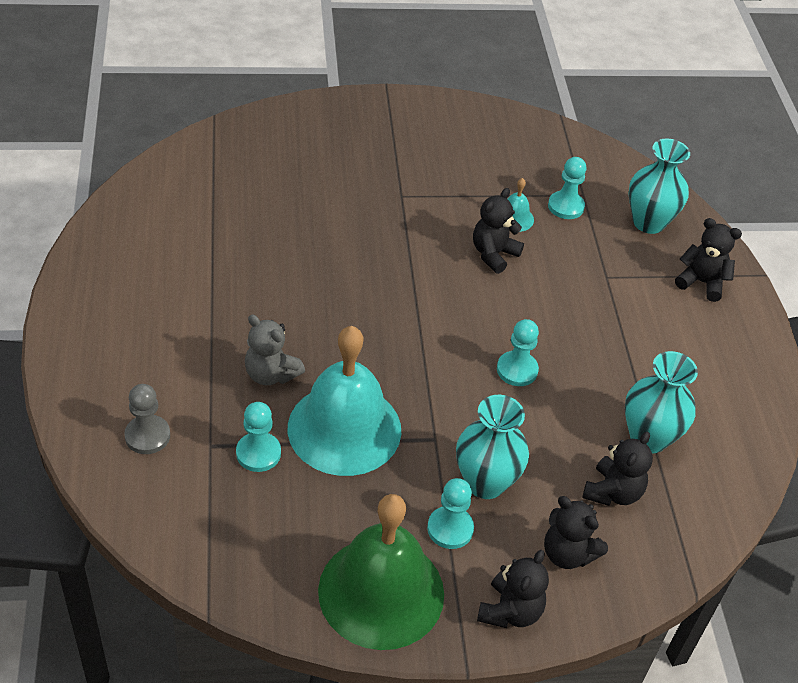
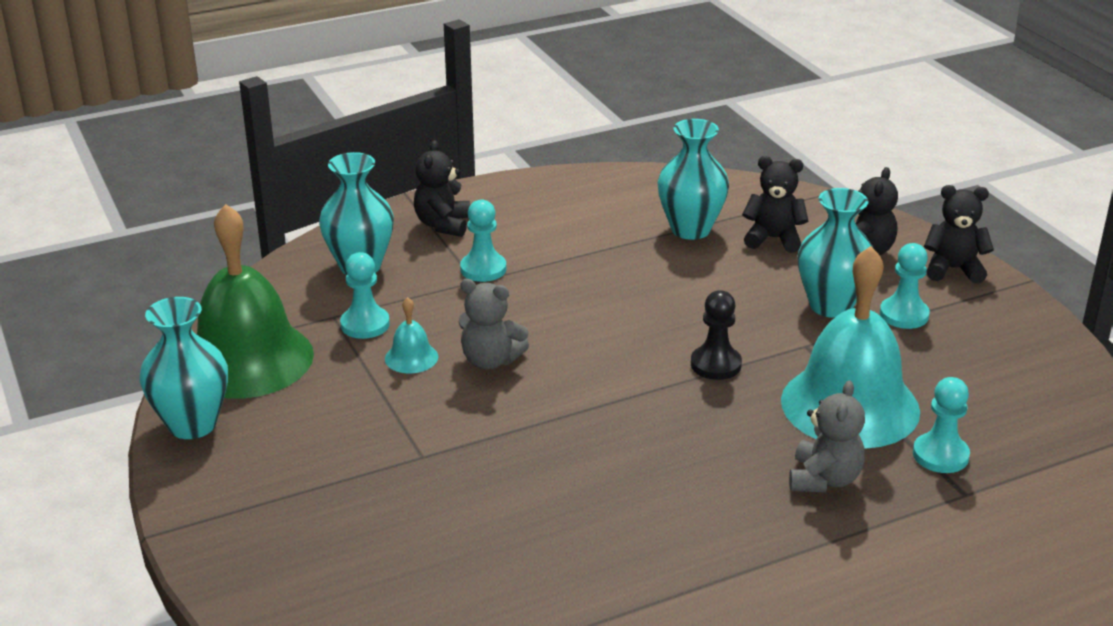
camera: 105 degrees left, 15 degrees down
grey pawn [124,384,170,454] -> none
green bell [318,494,444,650] -> green bell moved to [197,204,314,399]
black teddy bear [473,188,524,274] -> grey teddy bear [459,279,529,370]
turquoise pawn [497,319,539,386] -> turquoise pawn moved to [460,199,506,282]
none -> turquoise vase [140,297,228,439]
none -> black pawn [691,290,742,380]

